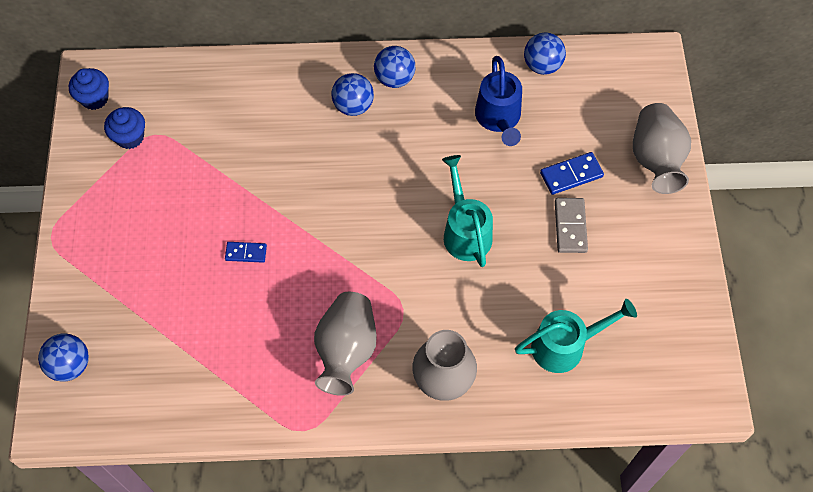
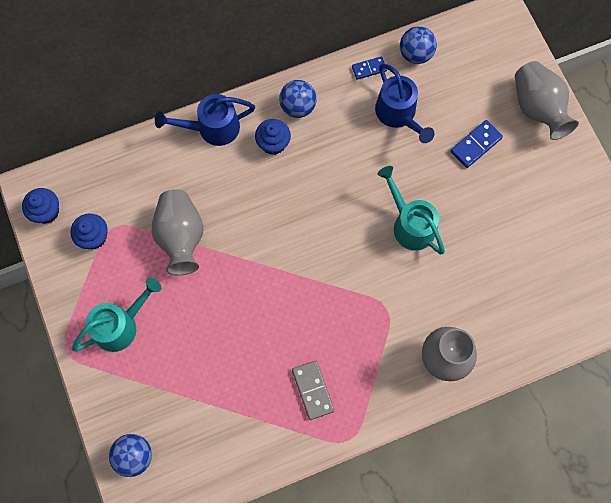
camera: 20 degrees left, 10 degrees up
blue domino [225,242,267,263] -> blue domino moved to [352,56,387,80]
grey vase [314,292,376,396] -> grey vase moved to [152,189,204,275]
blue ball [332,73,374,116] -> blue cupcake [255,119,291,155]
turquoise watering can [515,299,637,373] -> turquoise watering can moved to [72,278,162,352]
grey domino [555,198,588,253] -> grey domino moved to [292,360,335,420]
none -> blue watering can [155,94,255,146]

